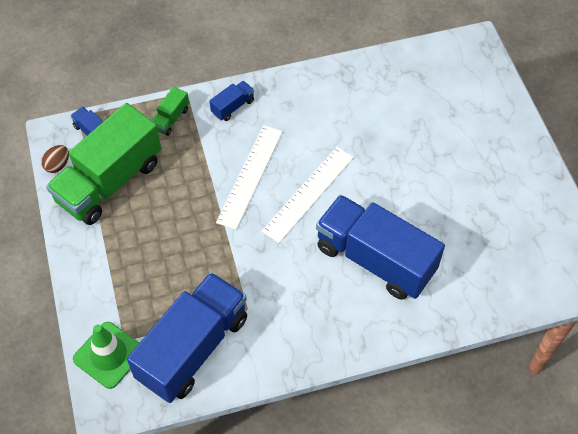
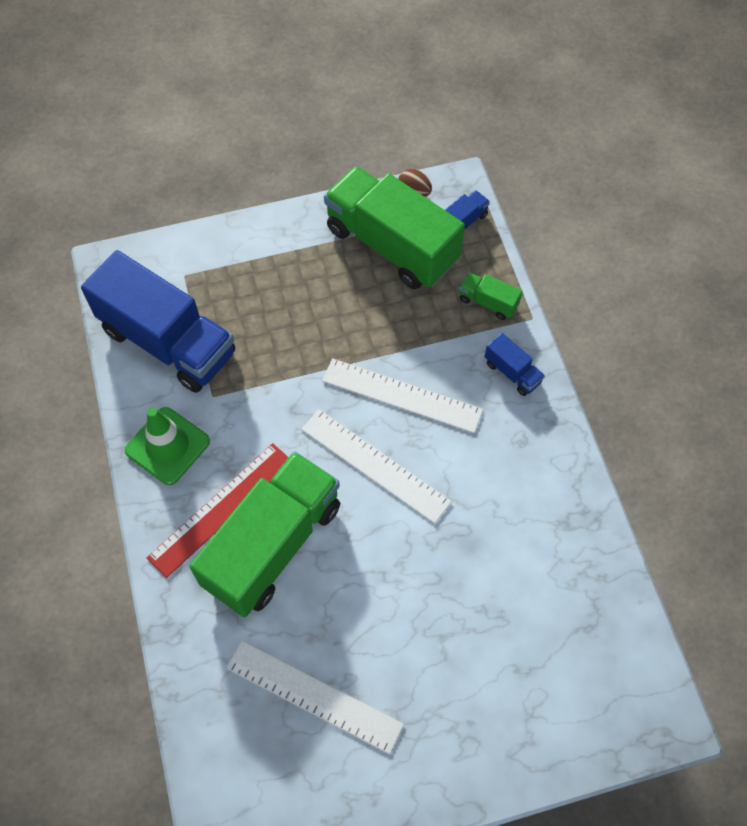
camera: 90 degrees right, 5 degrees up
green traffic cone [73,322,139,389] -> green traffic cone moved to [125,407,210,485]
blue truck [316,195,445,300] -> green truck [189,451,340,617]
none -> red ruler [147,443,288,578]
none -> white ruler [226,640,404,754]

